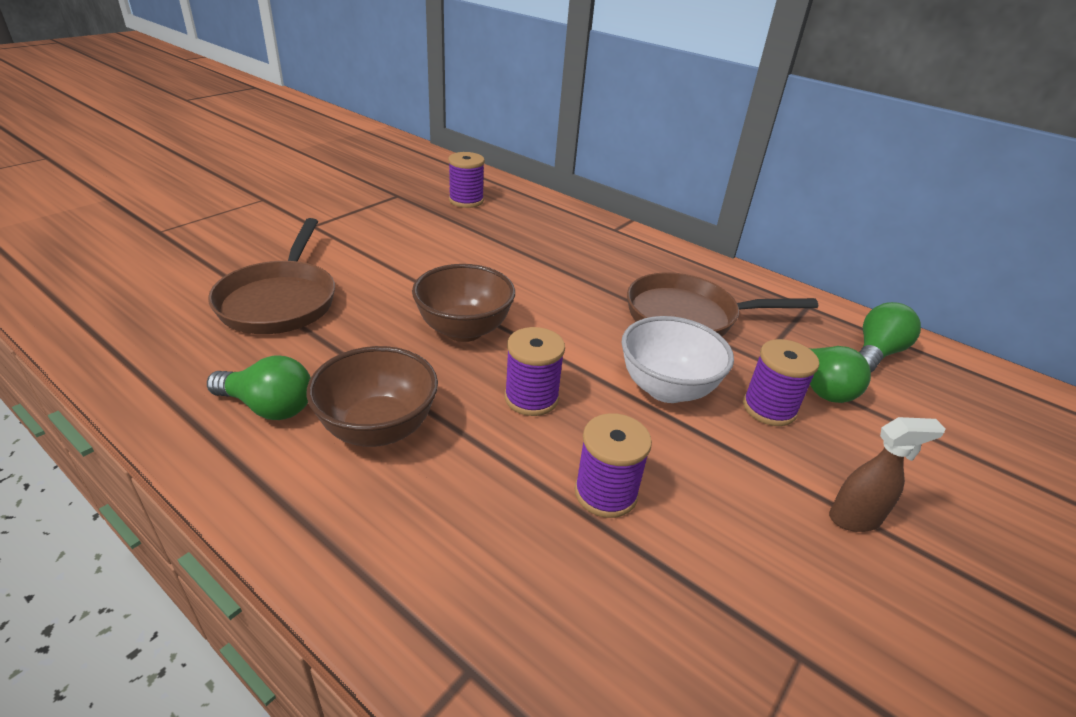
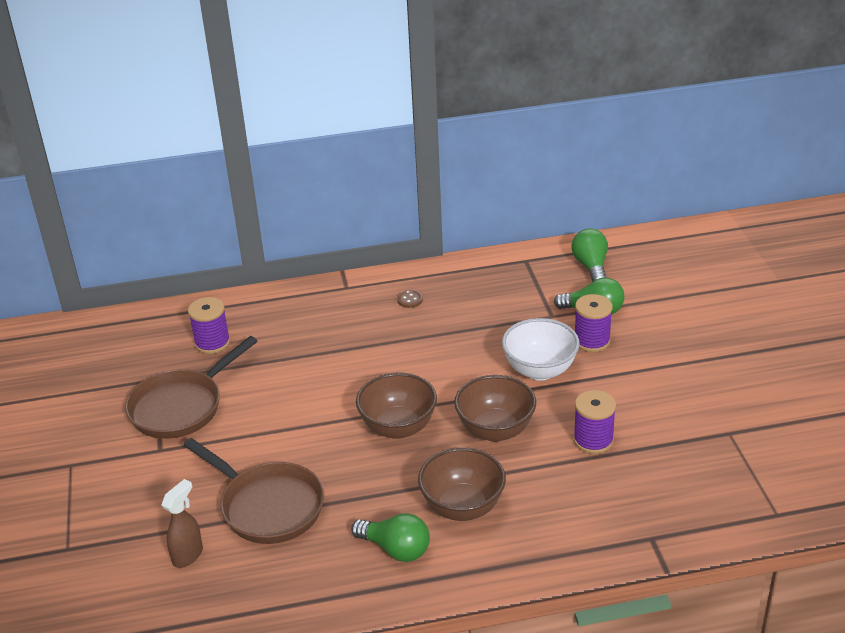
camera: 45 degrees left, 0 degrees up
green light bulb [207,355,311,420] -> green light bulb turned 60 degrees clockwise [351,513,430,562]
purple spool [505,327,565,416] -> brown bowl [454,375,536,442]
brown pan [627,272,818,336] -> brown pan moved to [125,336,257,439]
brown spray bottle [829,417,946,532] -> brown spray bottle moved to [161,479,203,568]
none -> brown button [397,290,423,308]

